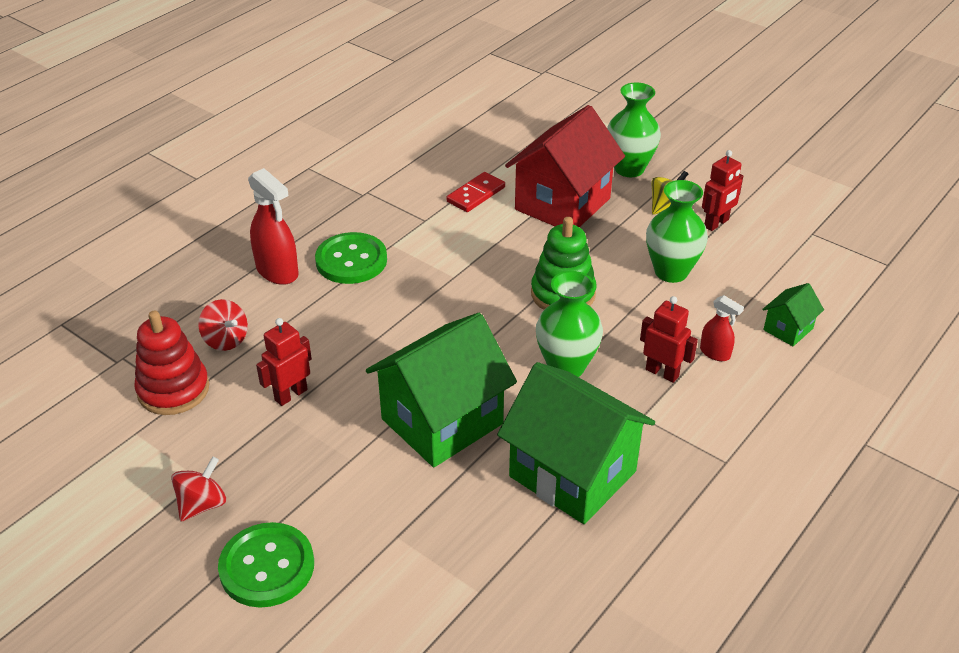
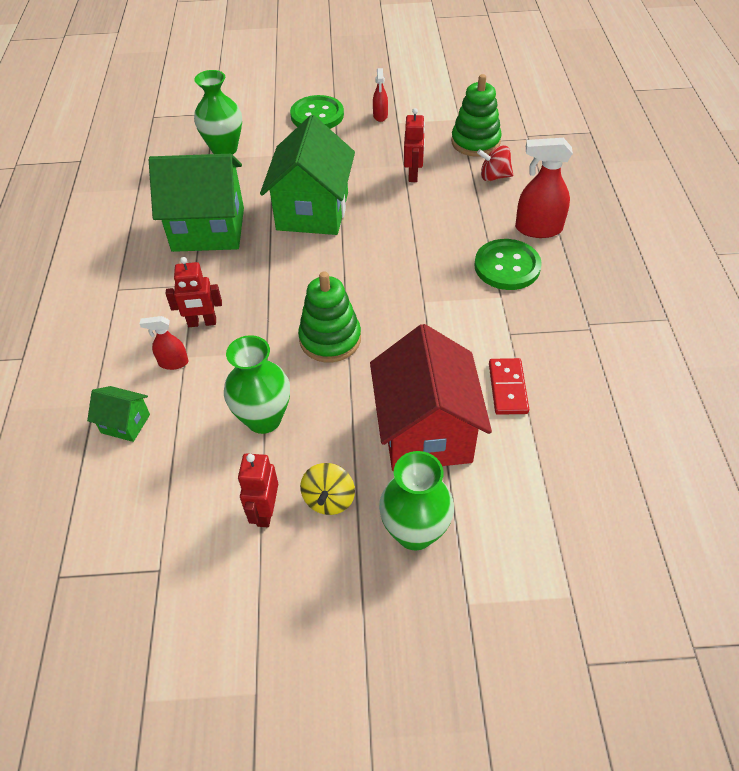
camera: 140 degrees right, 10 degrees up
red stacking toy [134,311,209,415] -> green stacking toy [451,74,502,157]
red spinning top [171,456,226,521] -> red spray bottle [373,68,388,122]
green vase [536,271,603,377] -> green vase moved to [194,70,242,155]
green house [762,283,824,346] -> green house turned 75 degrees counterclockwise [87,386,150,442]

